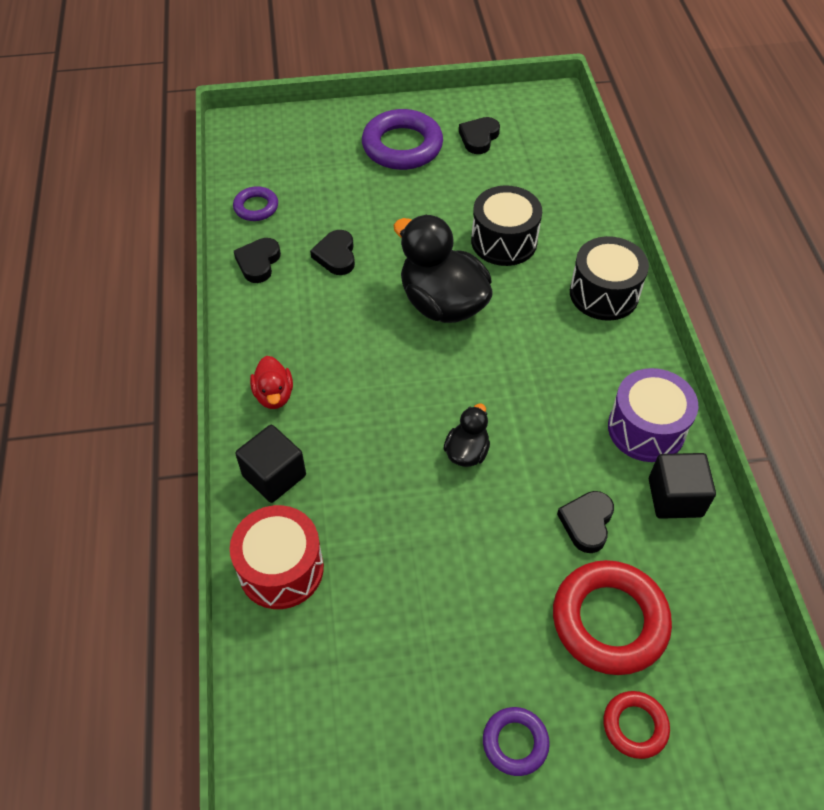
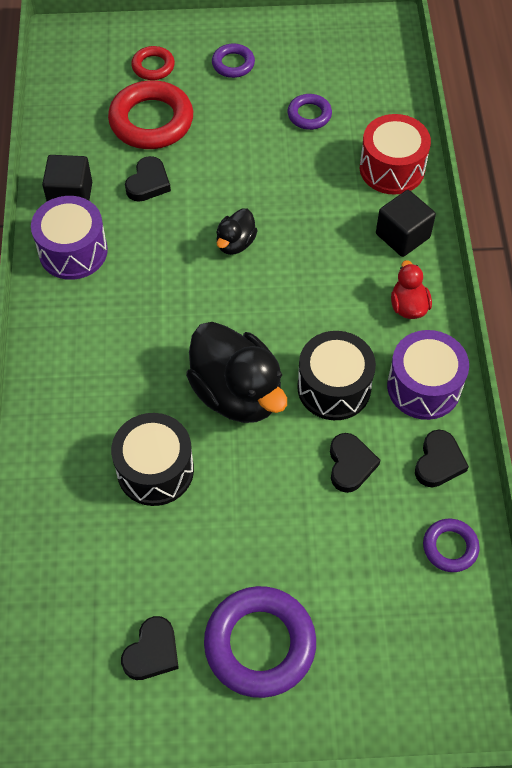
camera: 175 degrees left, 5 degrees up
black drum [570,236,649,321] -> black drum moved to [297,331,376,420]
none -> purple ring [288,94,332,130]
none -> purple drum [387,330,469,420]

